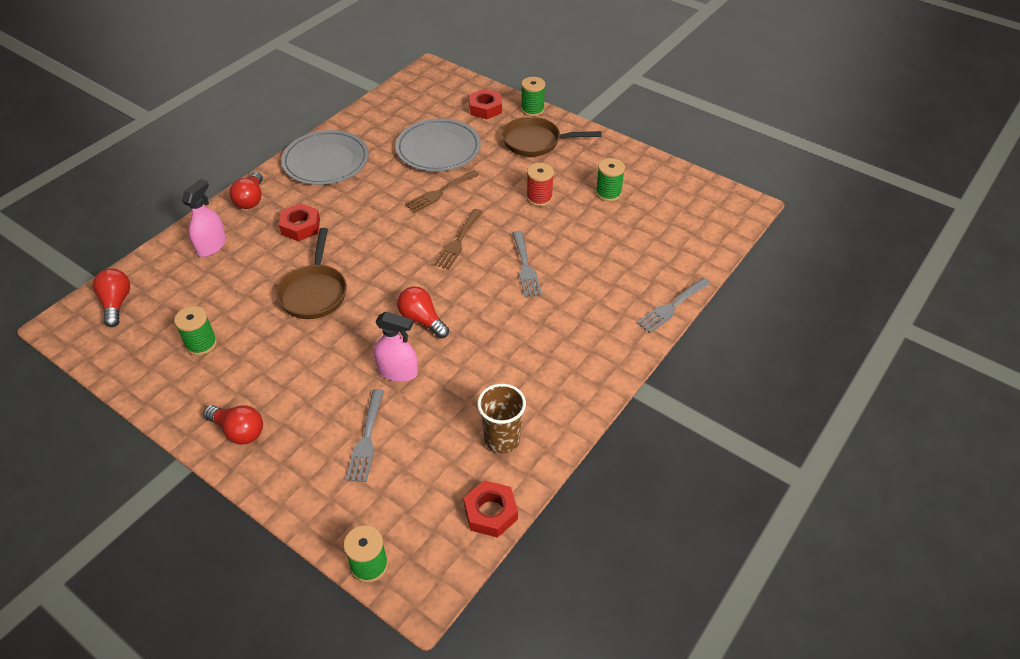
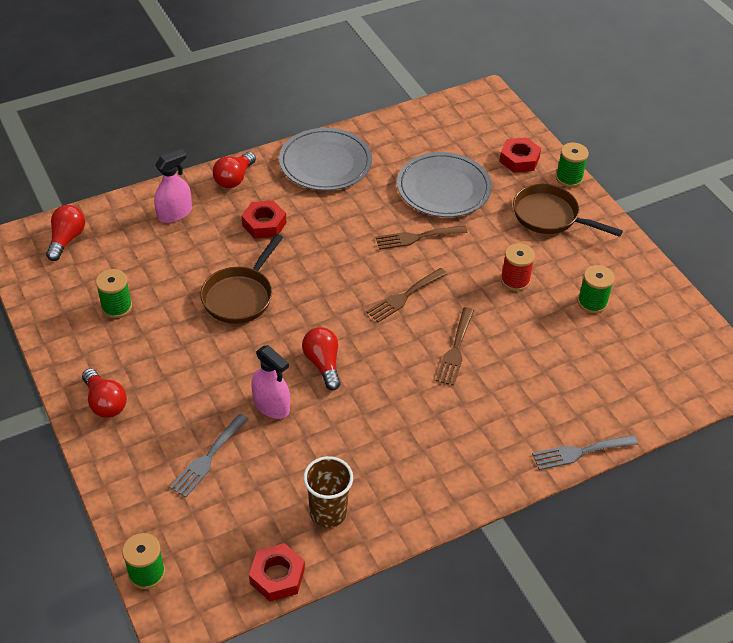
camera: 25 degrees right, 0 degrees up
grey fork [512,231,542,298] -> brown fork [436,307,474,386]

